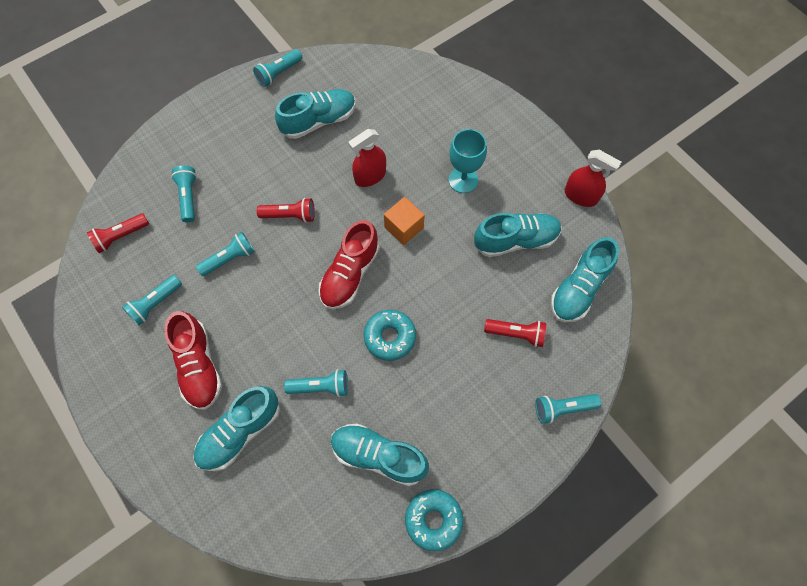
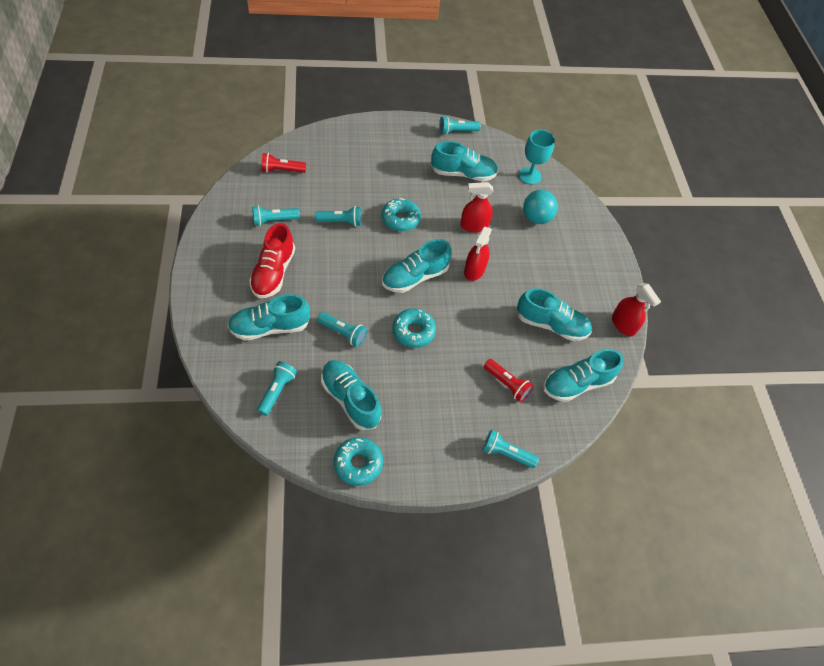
camera: 25 degrees right, 10 degrees down
turquoise flashlight [171,166,197,223] -> turquoise flashlight moved to [257,361,297,416]
red flashlight [257,198,315,223] -> turquoise donut [382,198,421,231]
red shoe [319,220,380,310] -> turquoise shoe [382,239,452,293]
orange cube [384,197,425,245] -> red spray bottle [464,227,492,281]
turquoise goblet [449,129,487,193] -> turquoise goblet moved to [519,130,555,185]
none -> turquoise ball [523,190,558,224]

